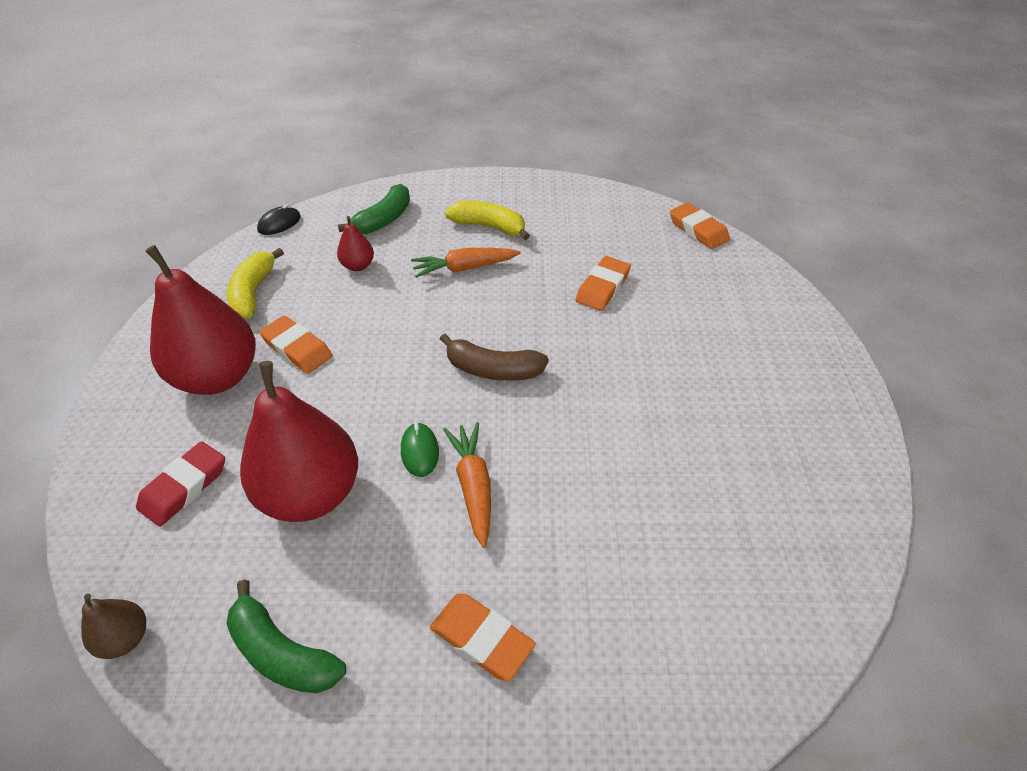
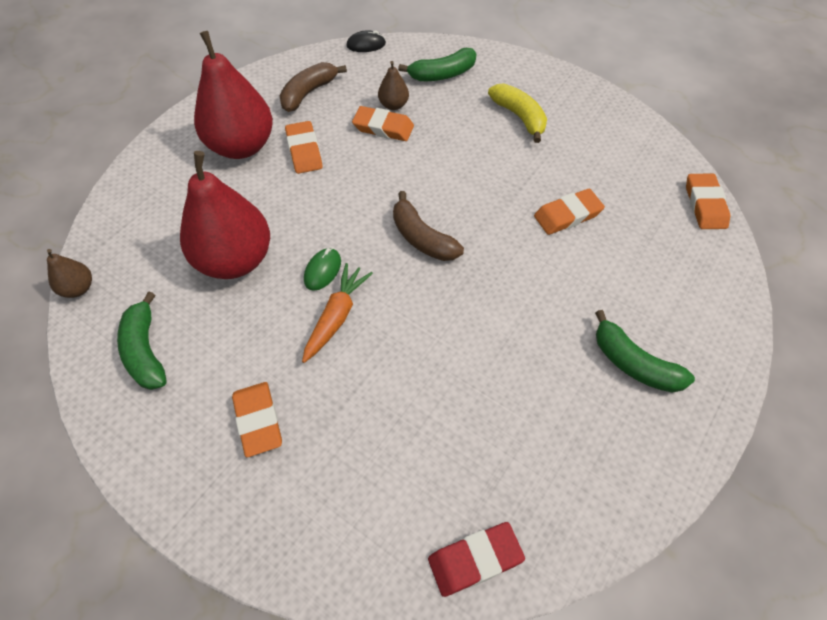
camera: 35 degrees right, 10 degrees up
red eraser [136,441,225,527] -> red eraser moved to [428,522,525,597]
yellow banana [227,248,284,319] -> brown banana [279,62,347,112]
red pear [337,216,374,271] -> brown pear [378,61,409,110]
orange carrot [411,248,520,278] -> none
none -> orange eraser [352,106,414,141]
none -> green banana [595,310,695,393]

